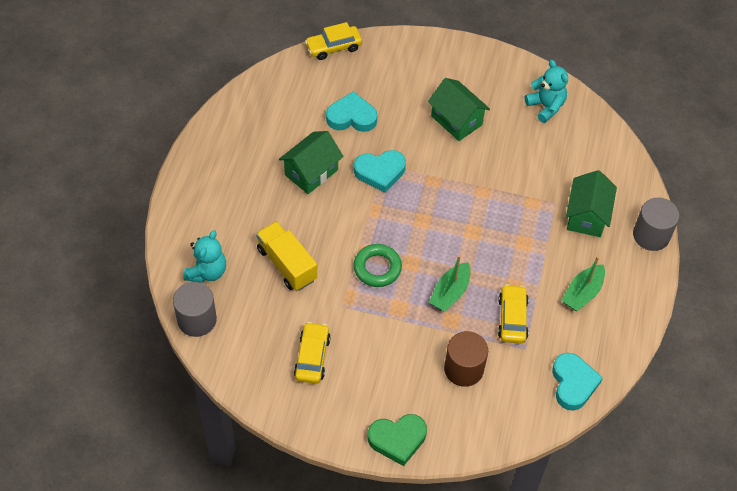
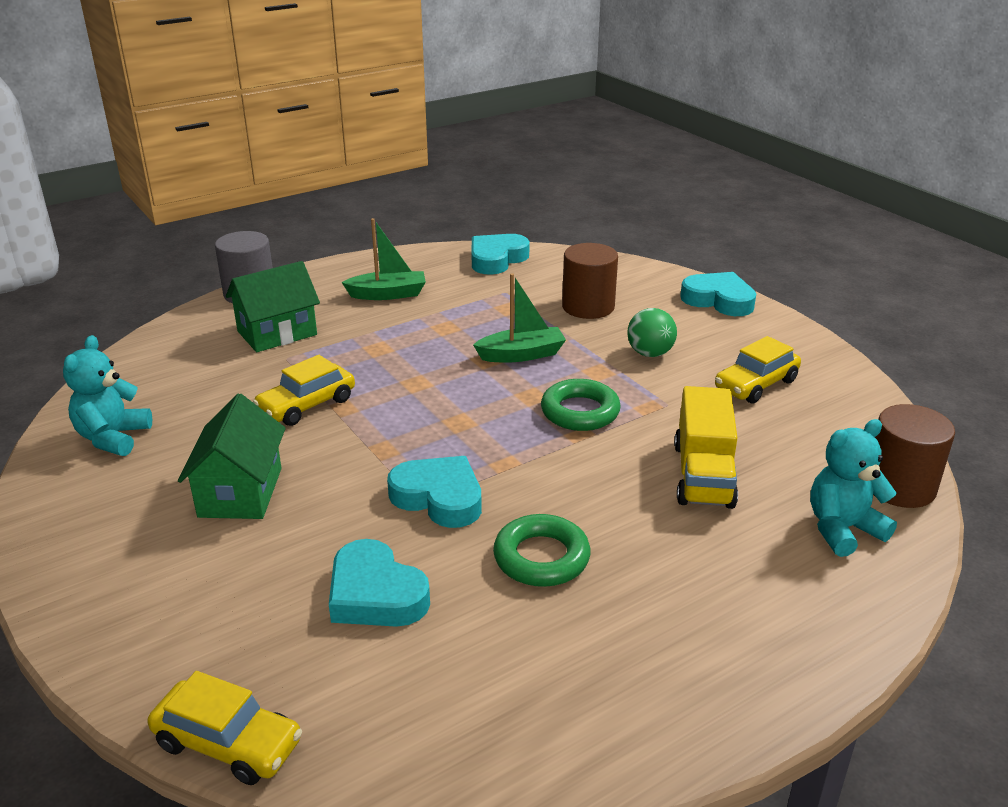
camera: 135 degrees left, 25 degrees down
grey cylinder [173,282,217,337] -> brown cylinder [873,404,955,508]
green house [279,131,344,194] -> green ring [493,514,591,587]
green heart [368,414,427,466] -> turquoise heart [680,272,756,316]
yellow car [498,284,529,343] -> yellow car moved to [253,355,355,426]
none -> green ball [627,308,677,357]

